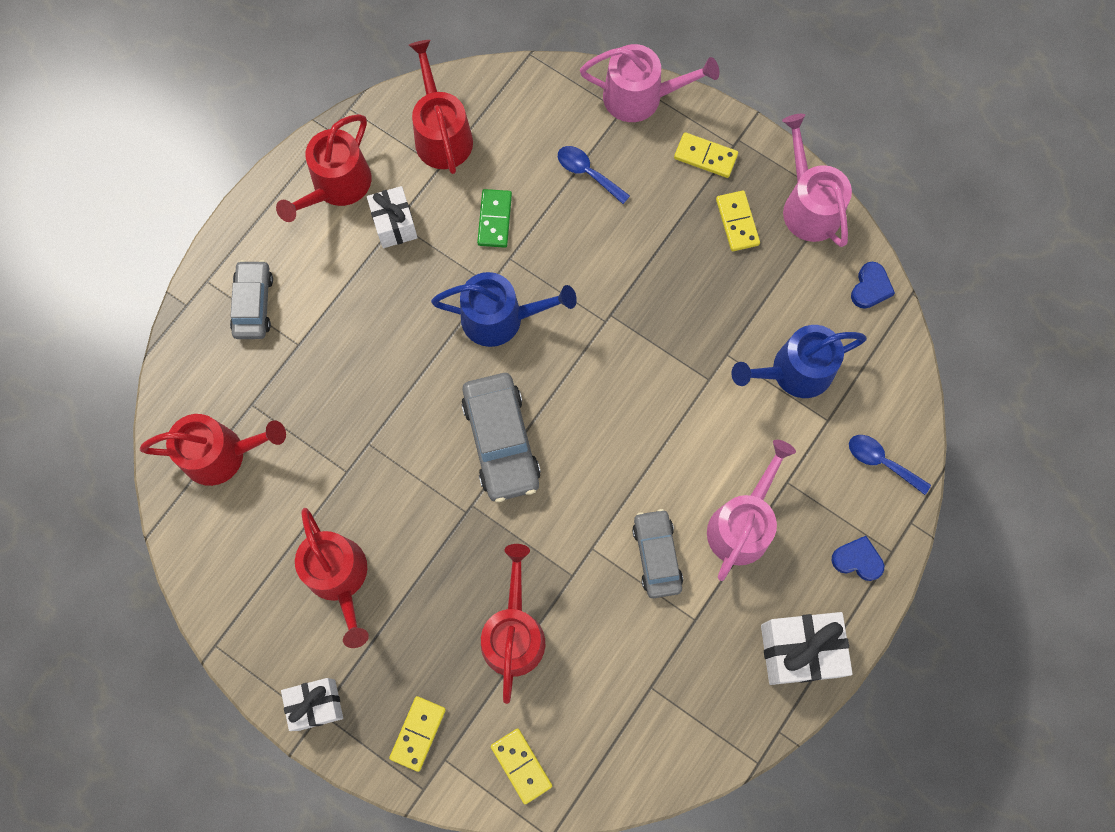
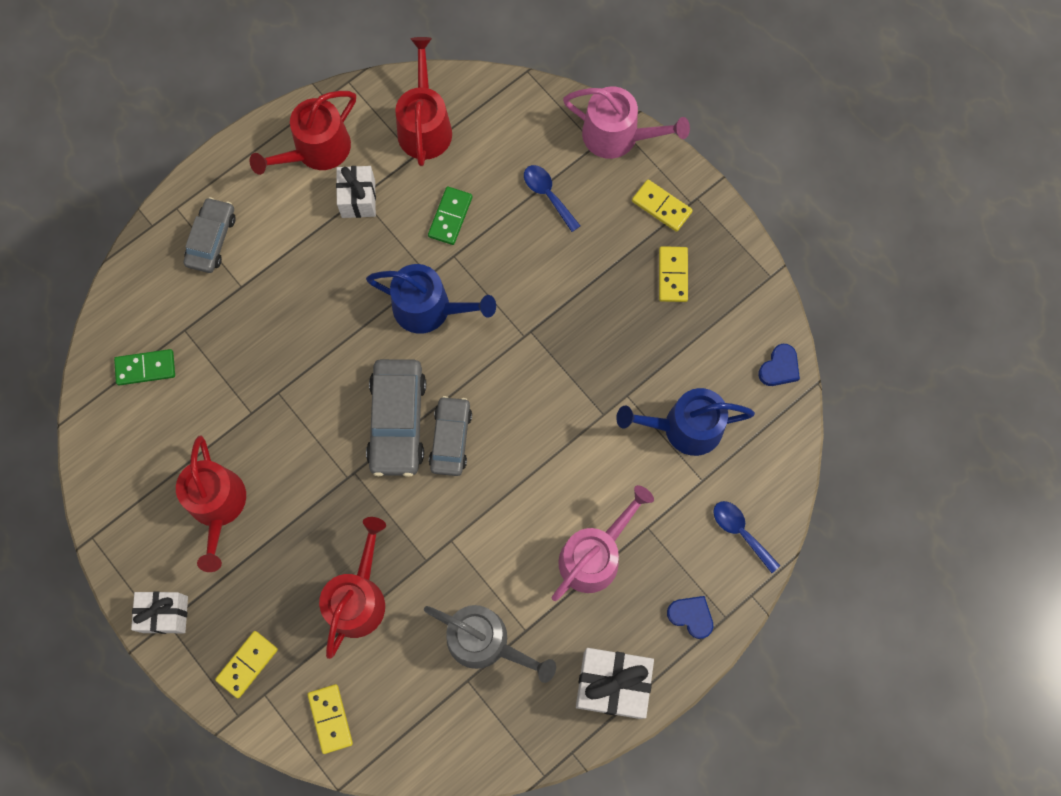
camera: 15 degrees right, 0 degrees up
red watering can [140,414,286,486] -> green domino [114,349,175,385]
grey car [632,509,683,598] -> grey car moved to [429,396,472,476]
pink watering can [782,114,852,247] -> none
none -> grey watering can [424,605,556,683]

